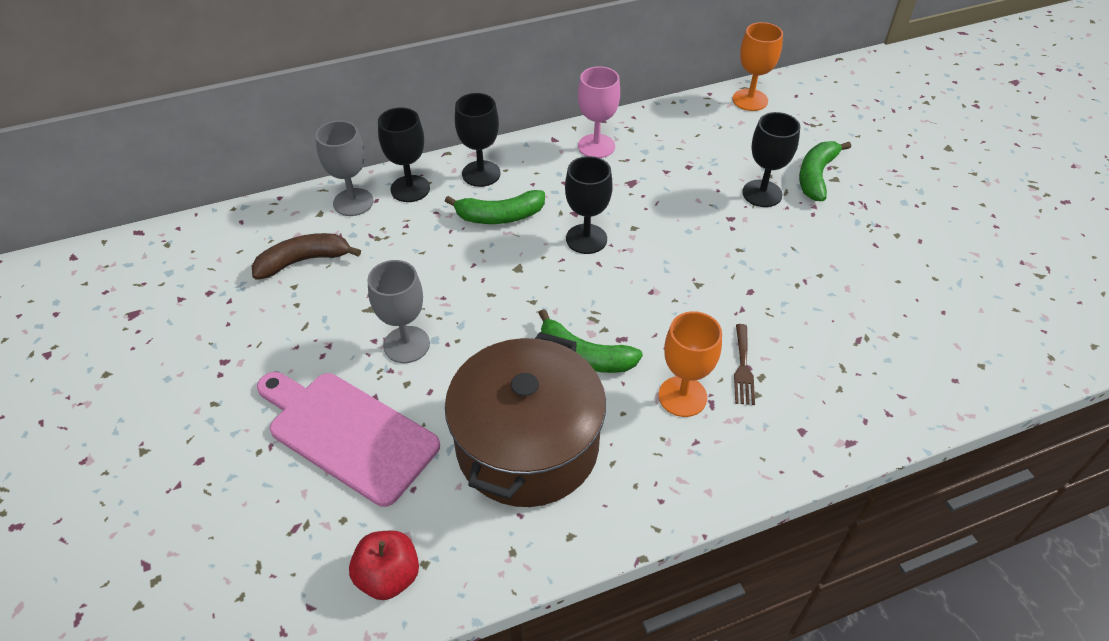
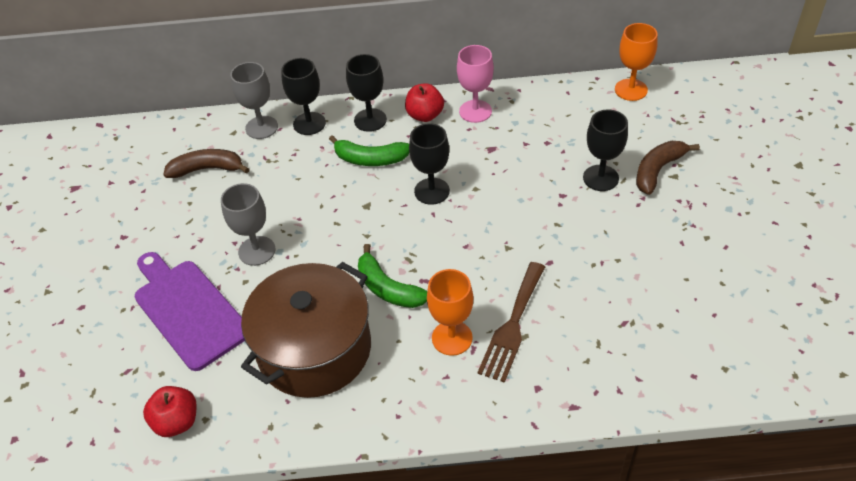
camera: 20 degrees right, 0 degrees up
pink cutting board [257,372,440,507] -> purple cutting board [135,252,245,371]
brown fork [734,324,755,405] -> brown fork [477,262,545,383], size x1.72
green banana [799,141,851,201] -> brown banana [636,141,700,195]
none -> red apple [405,83,444,122]

